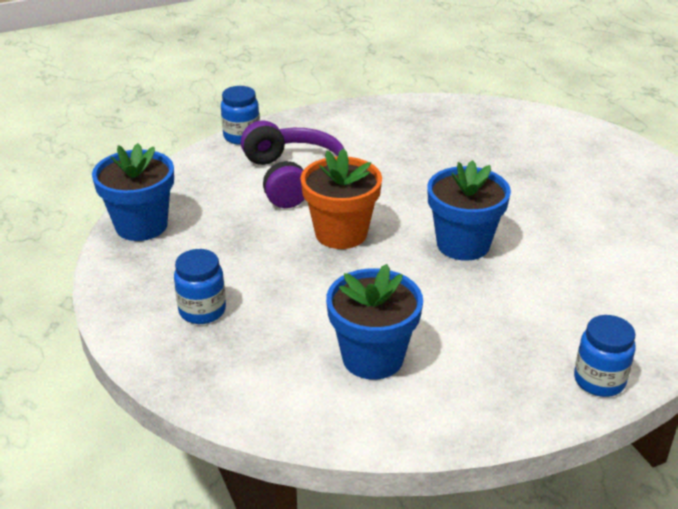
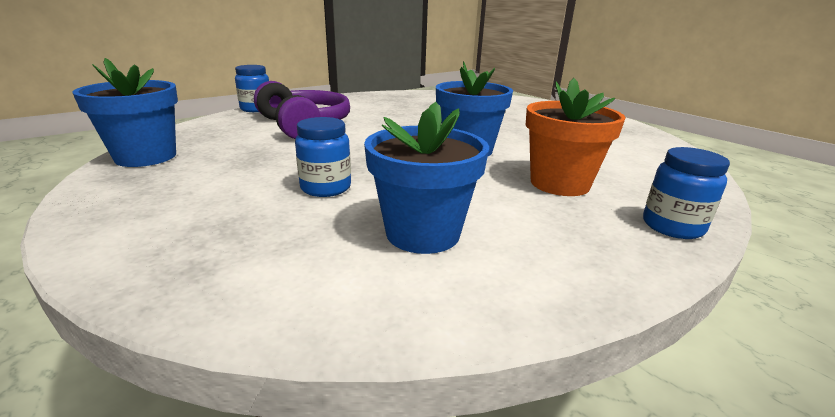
camera: 15 degrees left, 10 degrees down
blue jar [174,249,226,324] -> blue jar moved to [295,117,351,197]
orange flower pot [301,148,382,249] -> orange flower pot moved to [526,78,625,196]

